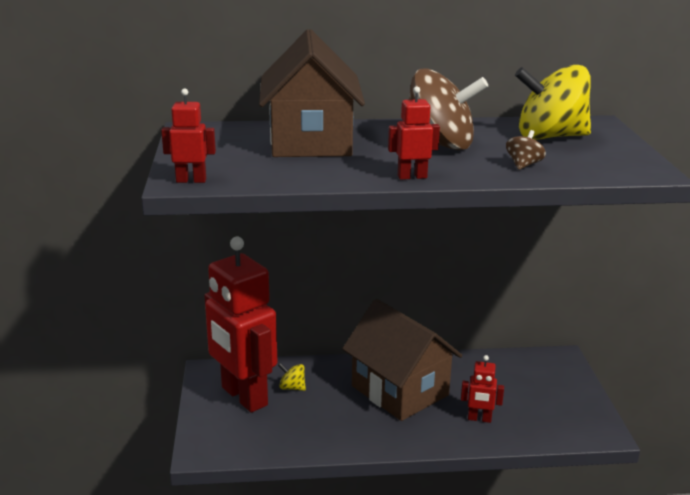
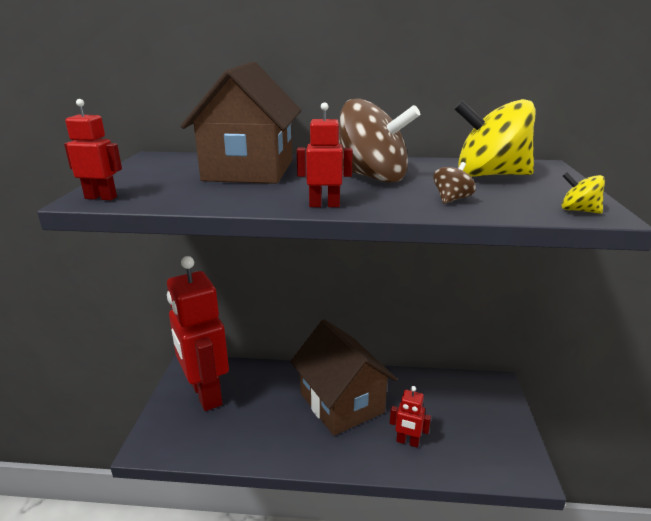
camera: 10 degrees right, 0 degrees up
yellow spinning top [278,363,306,391] -> yellow spinning top moved to [561,172,605,214]

